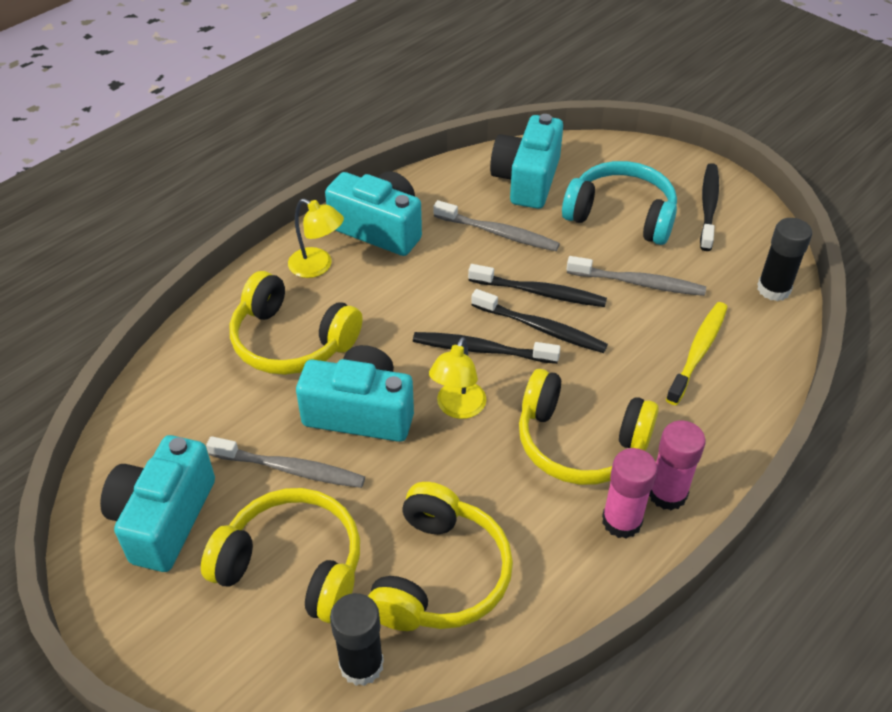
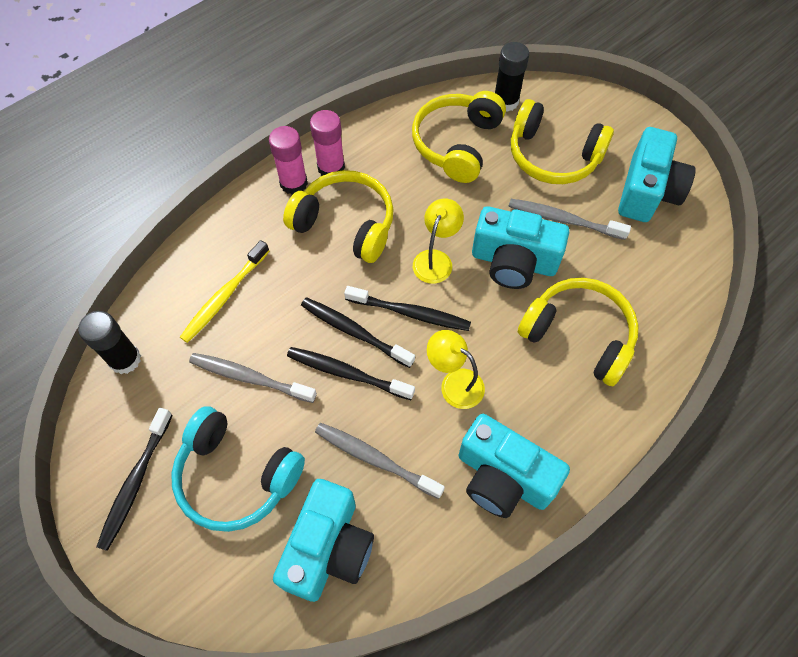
camera: 175 degrees left, 15 degrees up
yellow lamp [288,199,344,278] -> yellow lamp moved to [427,330,485,409]

